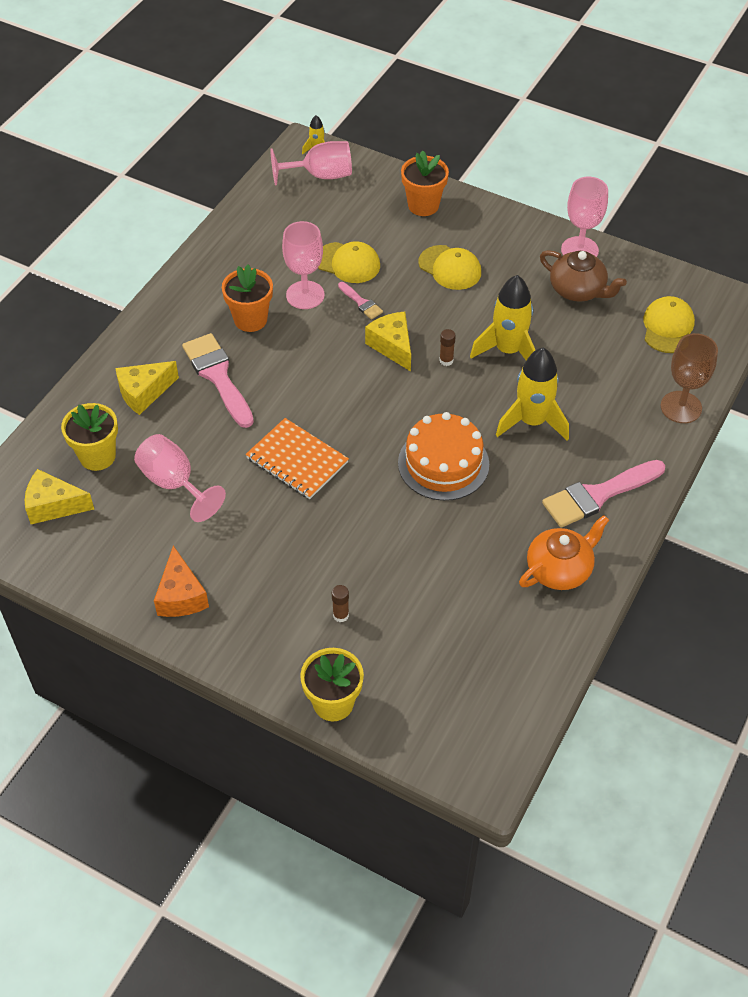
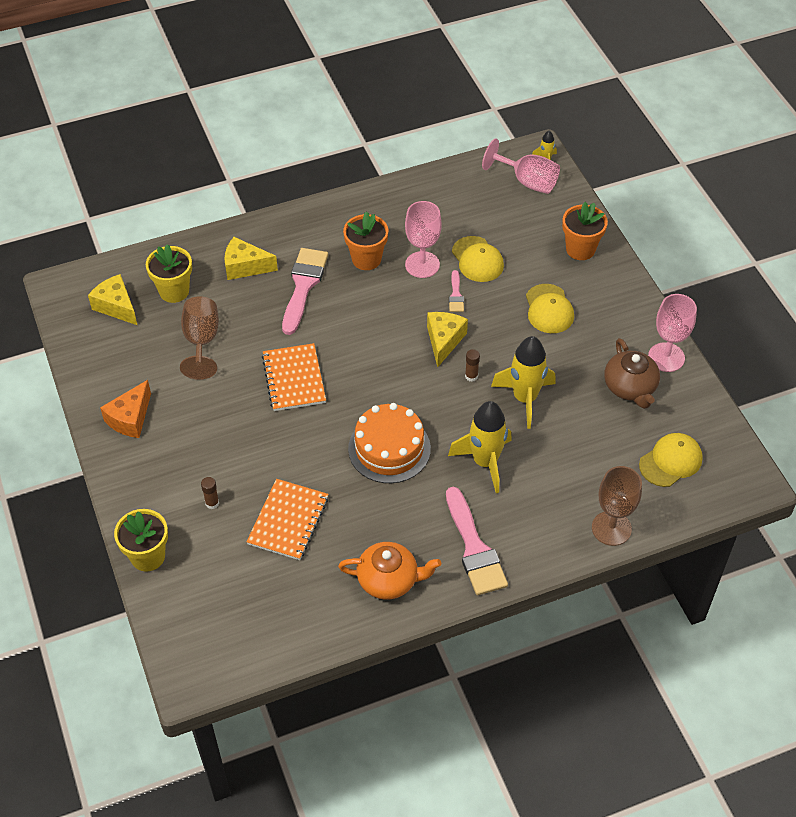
camera: 40 degrees right, 0 degrees up
pink goblet [134,434,226,522] -> brown goblet [180,296,219,380]
pink brush [542,460,665,528] -> pink brush turned 120 degrees counterclockwise [446,487,508,595]
none -> orange notebook [246,479,329,560]

